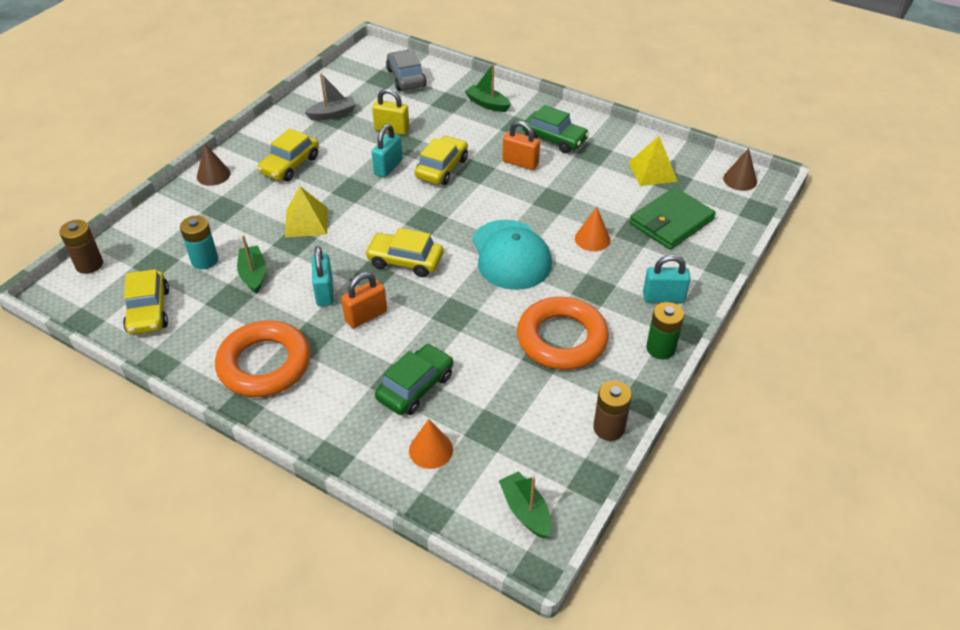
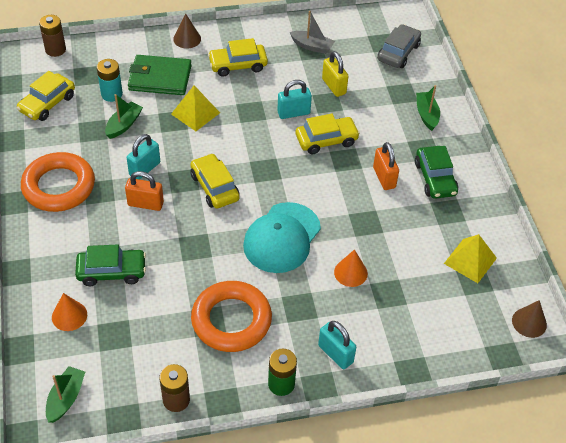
camera: 45 degrees right, 5 degrees up
green wallet [630,187,716,250] -> green wallet moved to [128,55,192,95]

